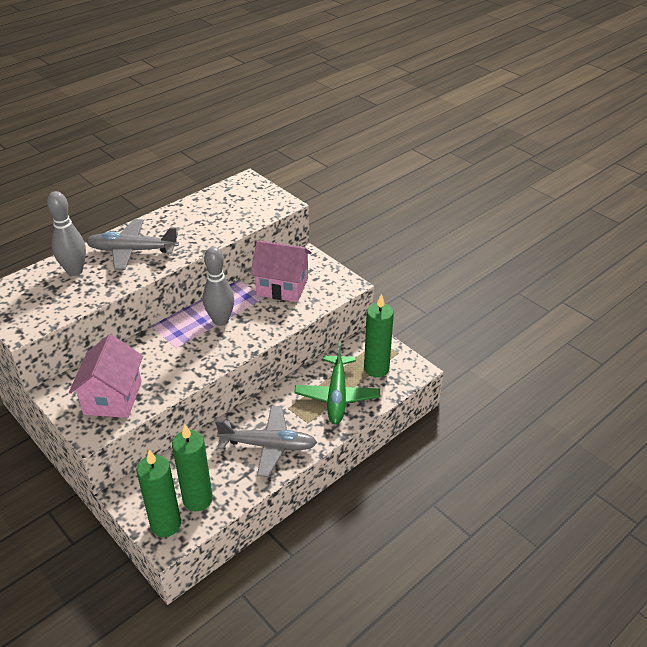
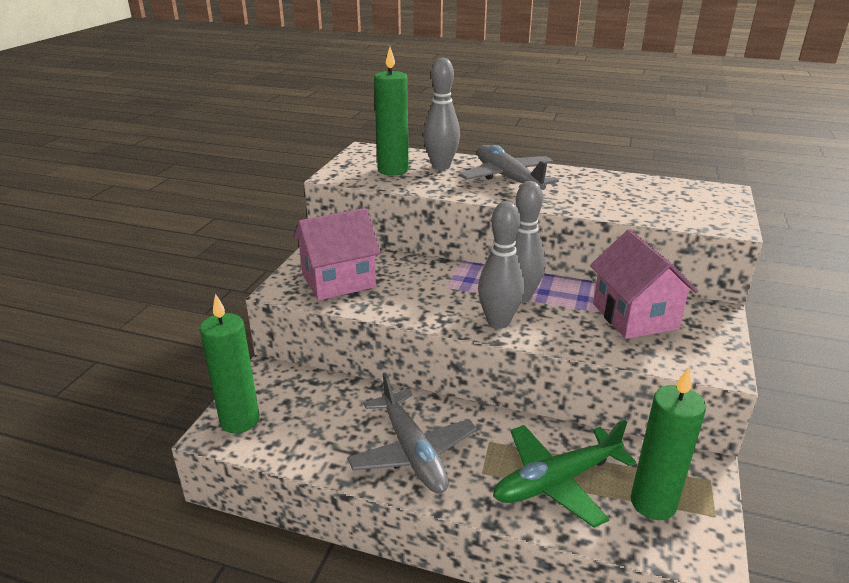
camera: 60 degrees right, 10 degrees down
green candle [172,424,213,511] -> green candle moved to [374,47,409,175]
none -> grey bowling pin [478,201,524,329]

